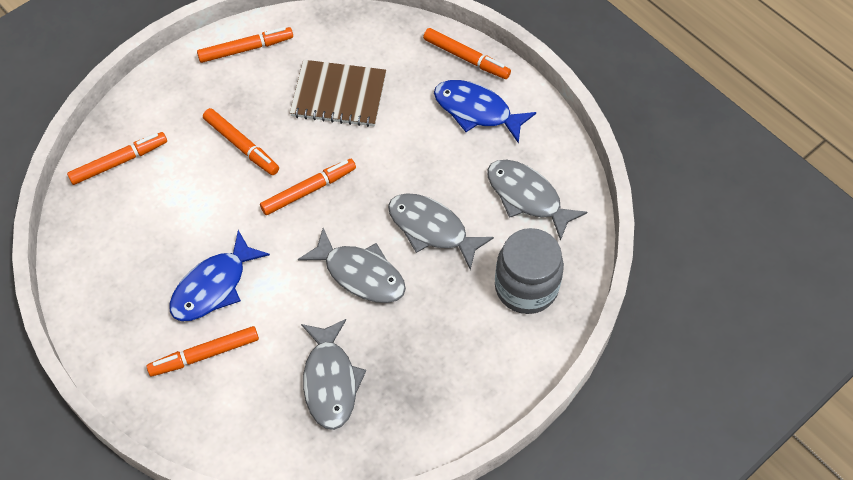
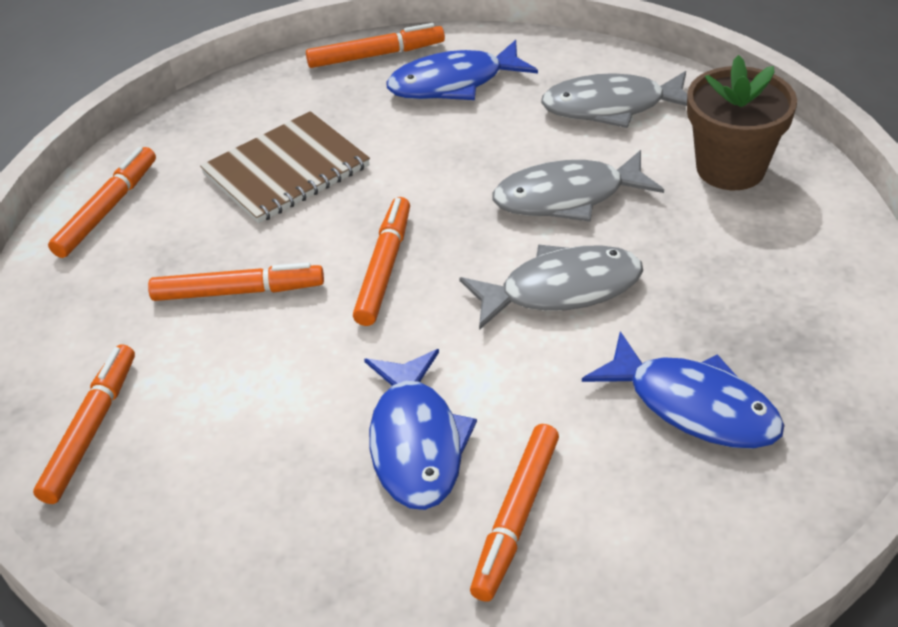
camera: 45 degrees left, 15 degrees down
grey fish [301,319,366,430] -> blue fish [582,331,785,449]
grey jar [495,228,564,314] -> brown flower pot [687,55,797,190]

